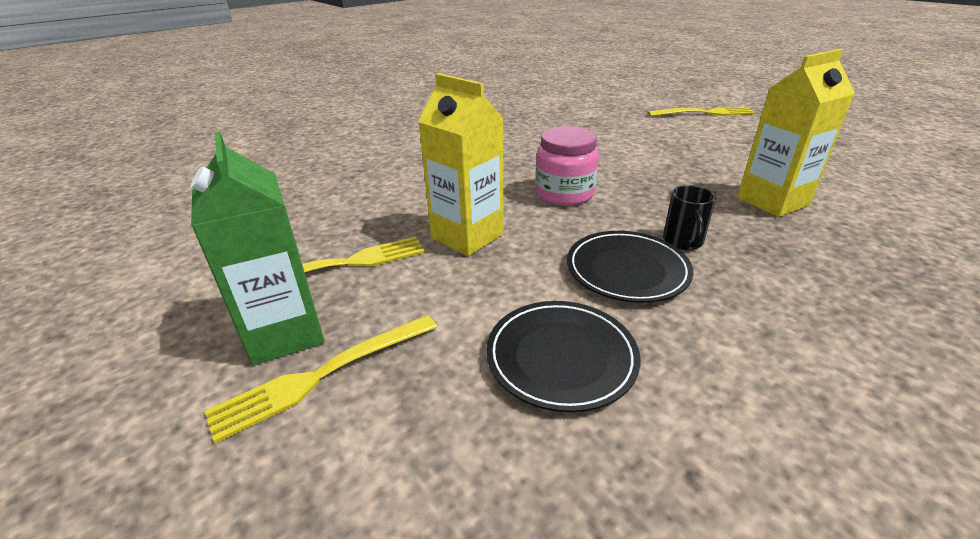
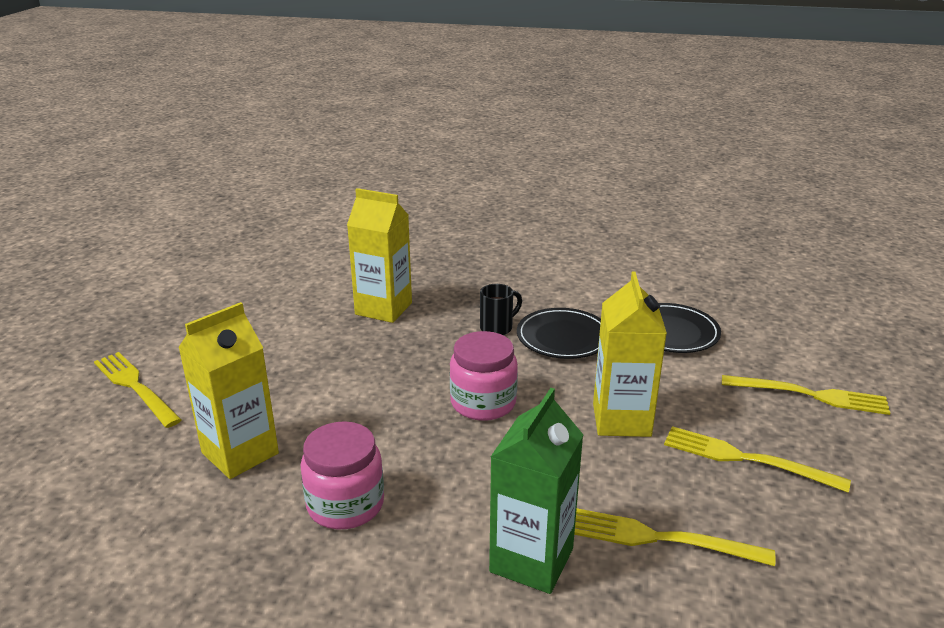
camera: 130 degrees left, 5 degrees down
green carton [191,132,325,365] -> green carton moved to [489,388,583,594]
none -> yellow carton [178,302,279,479]
none -> pink jar [301,421,384,529]
none -> yellow fork [574,508,776,566]

